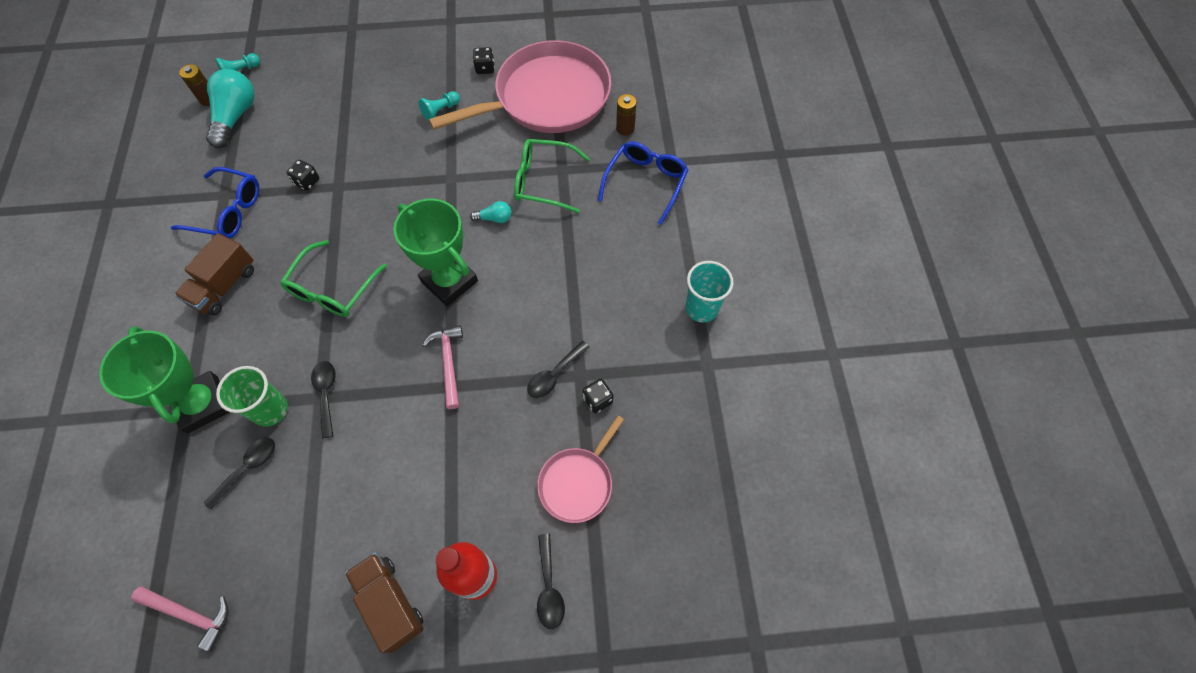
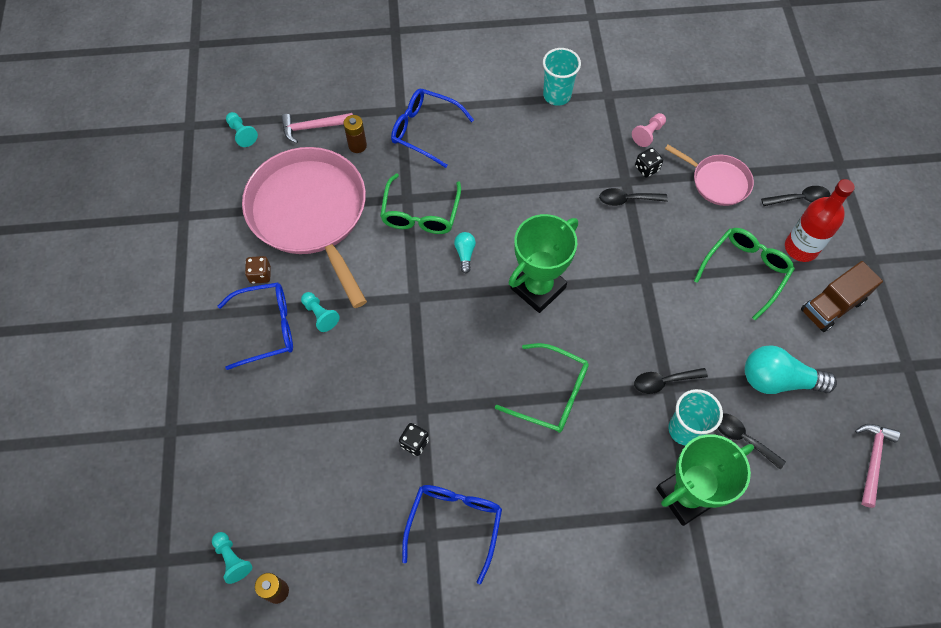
camera: 90 degrees left, 0 degrees up
brown truck [175,233,254,316] -> none
turquoise light bulb [206,69,254,148] -> turquoise light bulb moved to [745,345,837,394]
green cup [216,366,288,427] -> turquoise cup [668,389,723,445]
pink hammer [422,325,463,409] -> pink hammer moved to [281,113,353,143]
black dice [473,47,495,74] -> brown dice [245,256,271,284]
black spoon [527,341,590,398] -> black spoon turned 135 degrees clockwise [599,188,668,206]
none -> blue glasses [218,282,293,370]
none -> turquoise pawn [226,112,258,147]
none -> pink pawn [632,113,666,147]
none -> green glasses [694,228,795,321]

